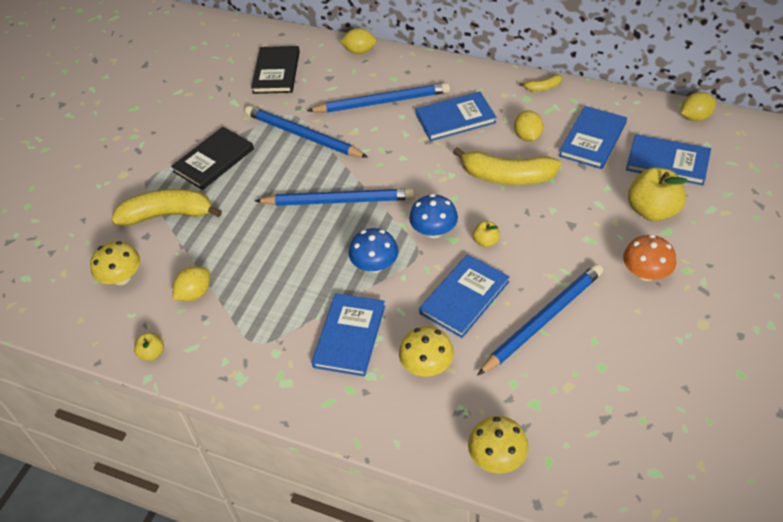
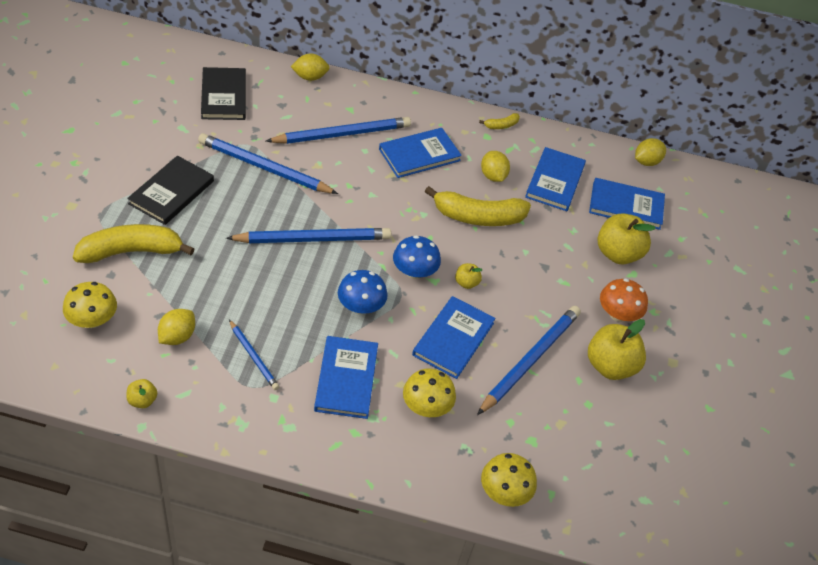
camera: 20 degrees left, 0 degrees up
none -> blue pencil [229,320,279,390]
none -> yellow apple [588,319,646,380]

